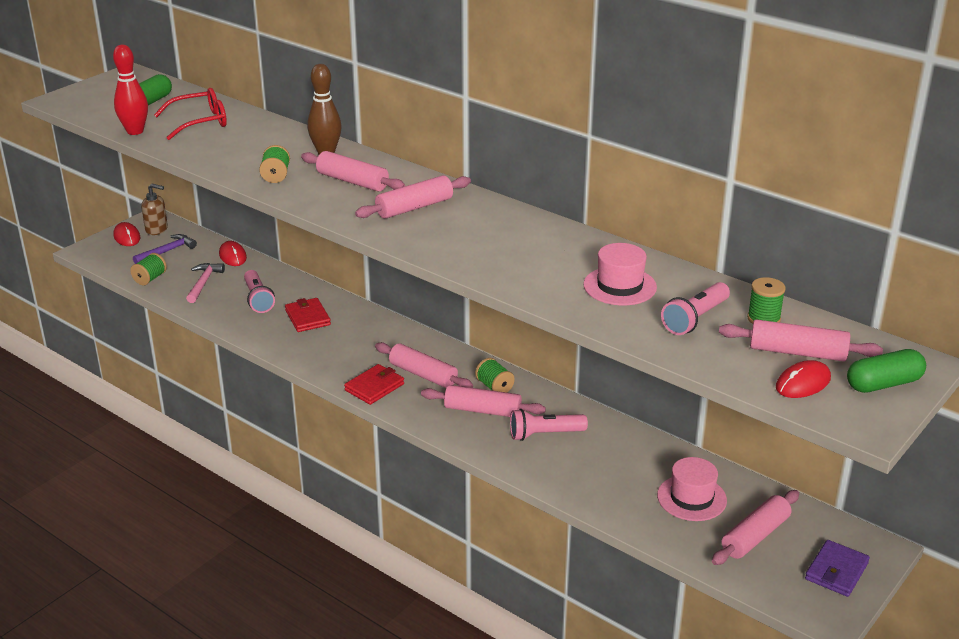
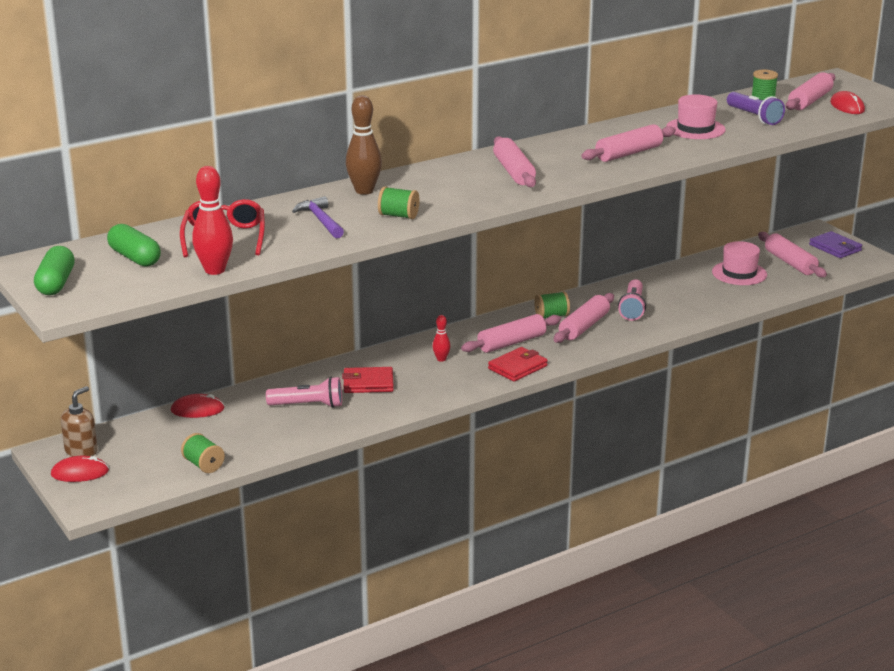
camera: 70 degrees left, 5 degrees down
purple hammer [133,234,197,264] -> purple hammer moved to [292,196,344,238]
pink hammer [186,263,225,303] -> none
pink rolling pin [301,151,405,191] -> pink rolling pin moved to [581,124,676,162]
red wallet [344,364,404,405] -> red wallet turned 75 degrees clockwise [488,347,548,381]
pink flashlight [661,282,730,335] -> purple flashlight [727,92,785,125]
green capsule [847,349,926,393] -> green capsule moved to [34,246,75,295]
none -> red bowling pin [433,315,450,362]

